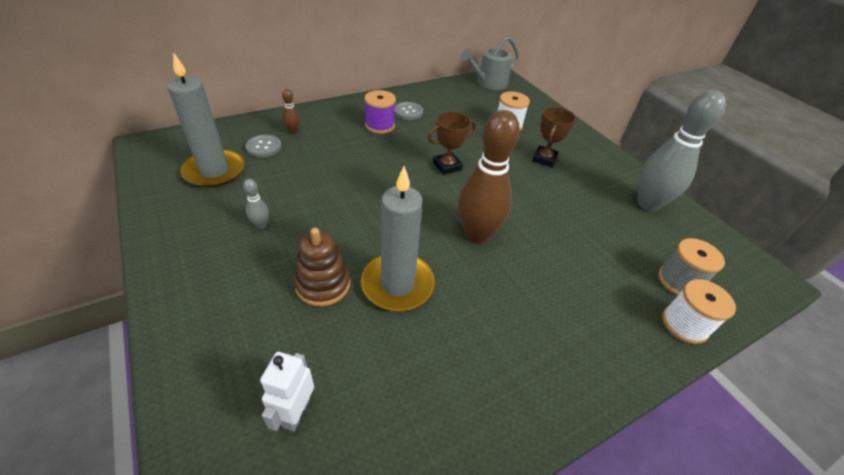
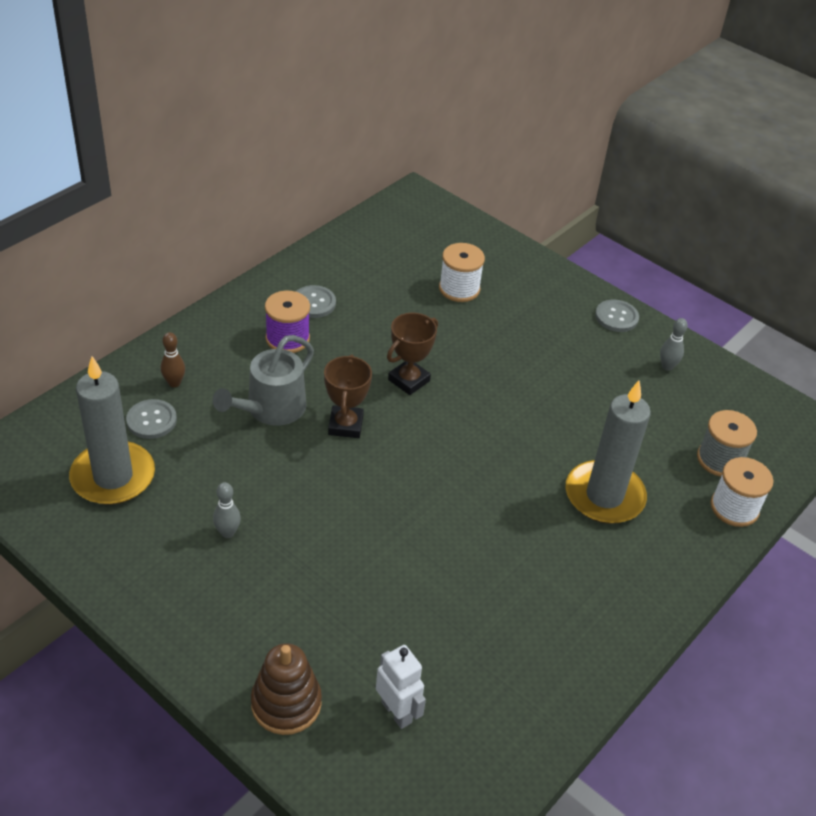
camera: 20 degrees left, 0 degrees up
white robot [260,352,314,432] -> white robot turned 150 degrees clockwise [376,645,426,729]
brown stacking toy [294,228,350,306] -> brown stacking toy moved to [251,643,322,735]
grey candle [361,166,435,311] -> grey candle moved to [566,381,651,524]
brown bowling pin [458,110,520,243] -> none
grey watering can [460,36,519,90] -> grey watering can moved to [212,335,314,426]
brown trophy [532,107,576,168] -> brown trophy moved to [324,354,372,438]
grey bowling pin [637,90,726,212] -> grey bowling pin [660,318,688,371], size x0.41
none -> grey button [595,299,639,332]

